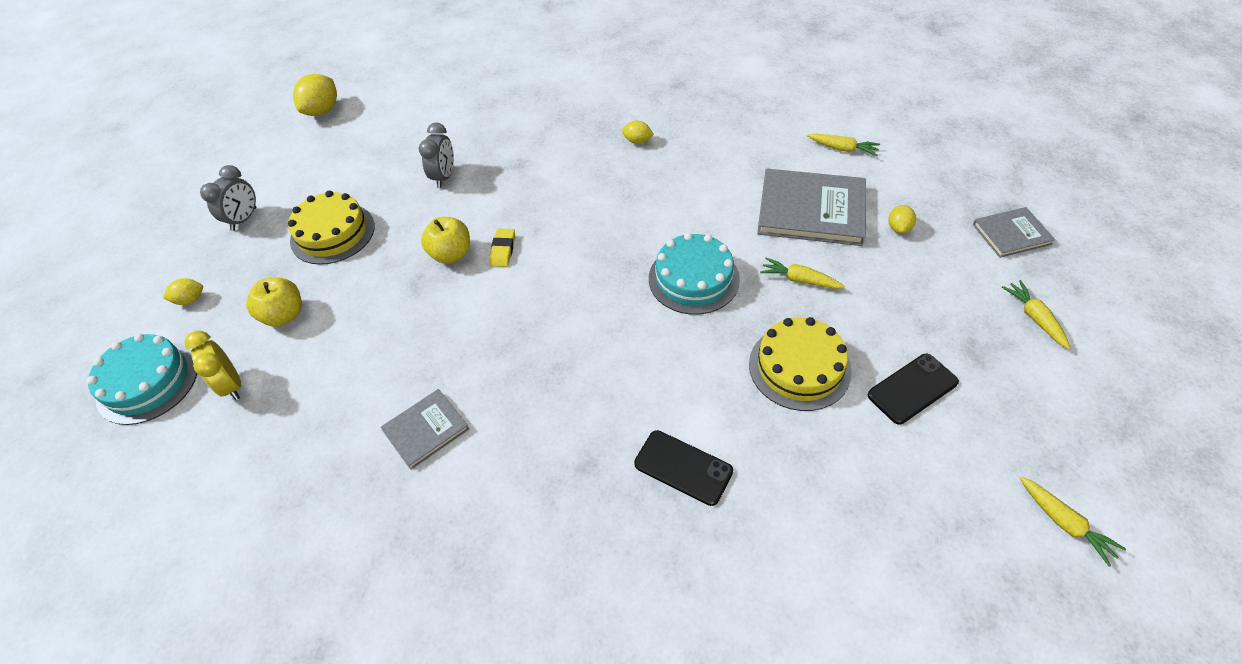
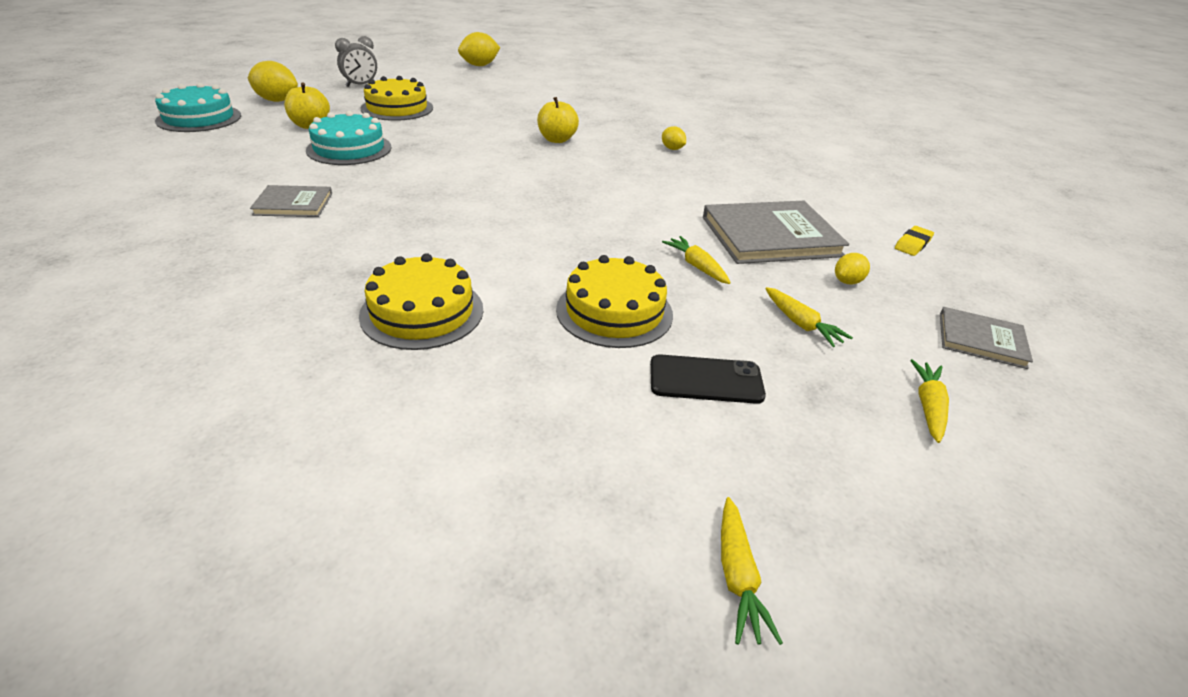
camera: 30 degrees right, 15 degrees down
yellow lemon [163,278,203,305] -> yellow lemon [248,61,298,102], size x1.80
yellow clock [185,331,241,400] -> none
grey clock [419,122,454,188] -> none
yellow apple [421,217,470,264] -> yellow apple moved to [537,97,579,143]
yellow eraser [489,229,515,267] -> yellow eraser moved to [895,226,934,256]
black phone [634,430,733,506] -> yellow cake [359,253,483,350]
turquoise cake [649,233,740,315] -> turquoise cake moved to [306,111,392,165]
grey book [757,169,866,246] -> grey book turned 60 degrees counterclockwise [703,201,849,264]
yellow carrot [807,133,880,156] -> yellow carrot moved to [765,287,853,347]

